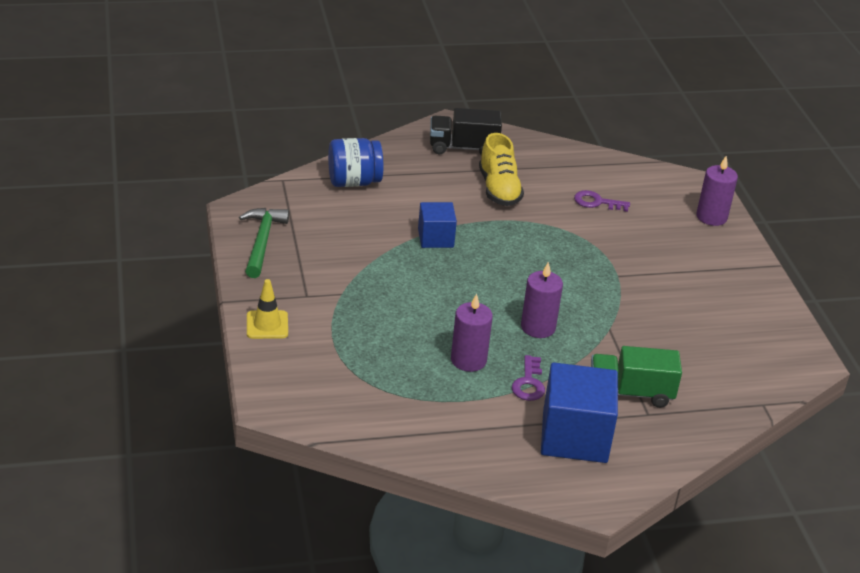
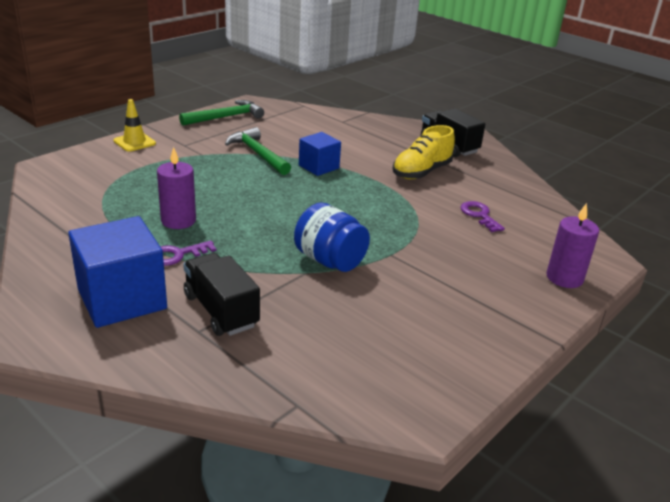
camera: 55 degrees right, 5 degrees down
blue jar [328,138,384,187] -> blue jar moved to [294,202,370,272]
purple candle [521,262,563,338] -> none
green truck [591,346,682,408] -> black truck [183,253,260,336]
none -> green hammer [225,127,291,175]

